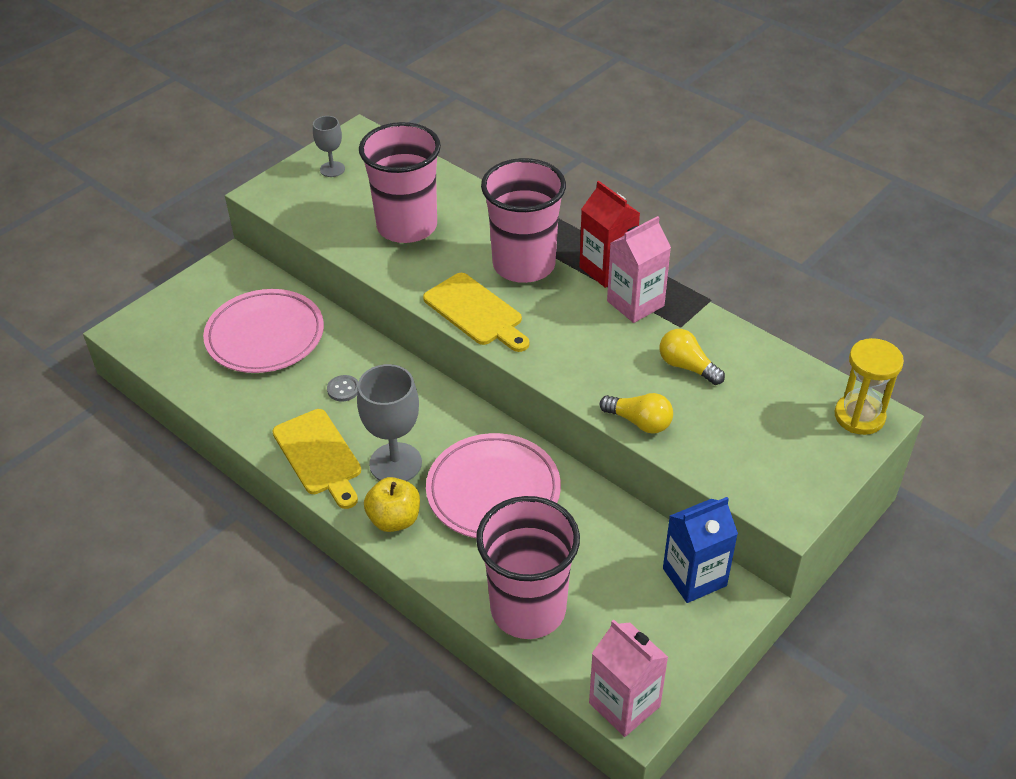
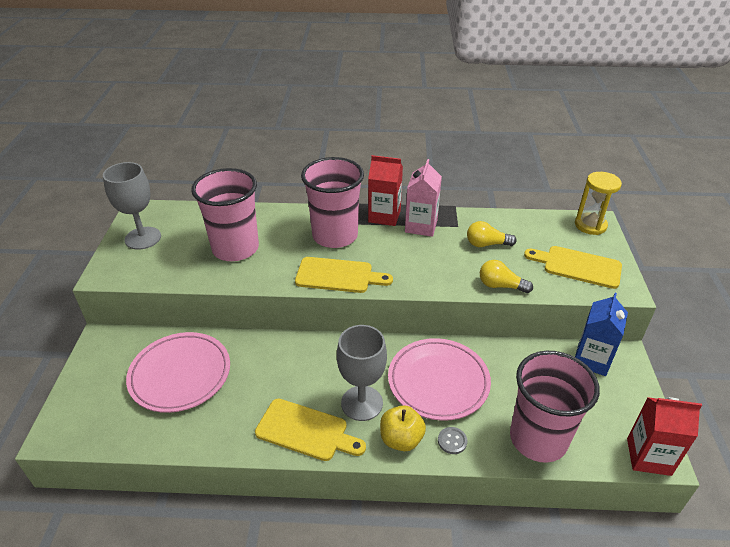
camera: 40 degrees left, 5 degrees down
grey goblet [313,116,345,177] -> grey goblet [103,162,161,250], size x1.76
grey button [327,375,358,402] -> grey button moved to [438,427,467,454]
pink carton [589,619,668,737] -> red carton [627,397,702,476]
yellow light bulb [600,393,673,434] -> yellow light bulb turned 150 degrees counterclockwise [480,260,533,293]
none -> yellow cutting board [524,246,622,289]

